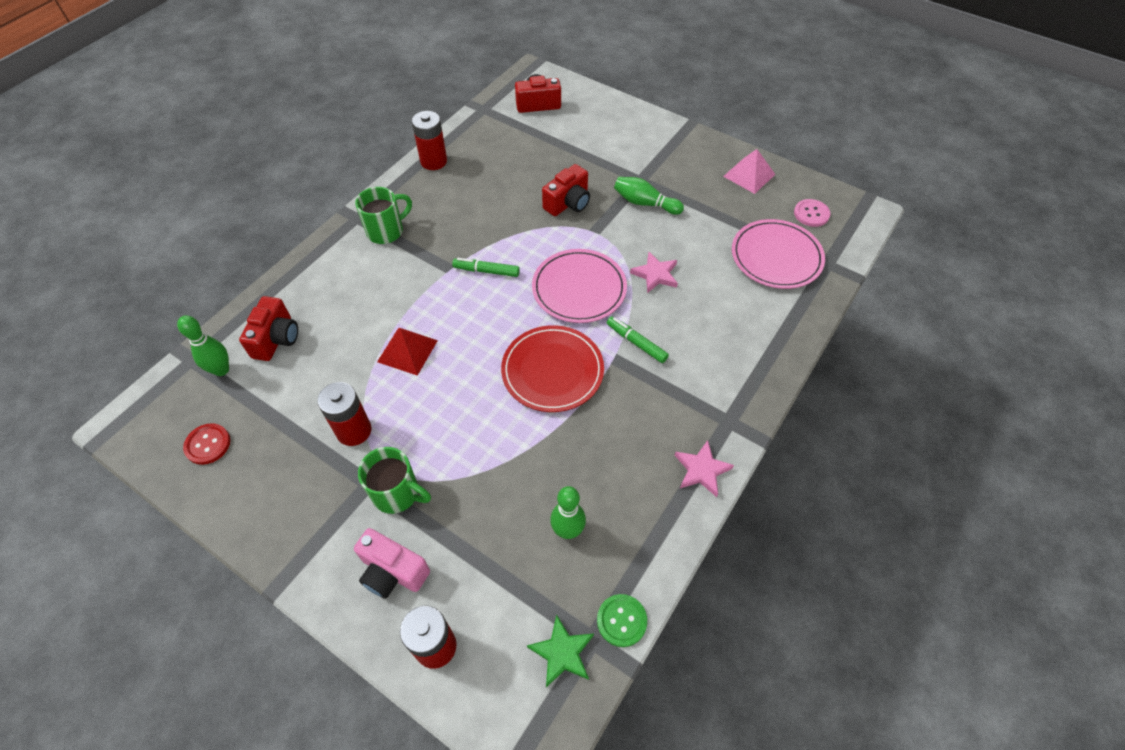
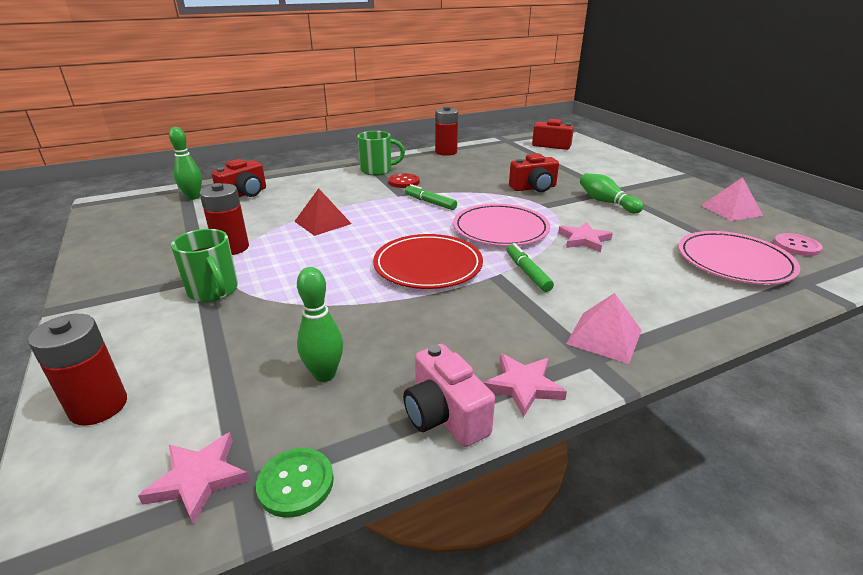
camera: 30 degrees right, 25 degrees down
red button [183,423,230,465] -> red button moved to [388,173,420,188]
pink camera [354,528,430,599] -> pink camera moved to [403,344,495,447]
green star [527,615,594,687] -> pink star [138,432,250,525]
none -> pink pyramid [566,293,642,364]

